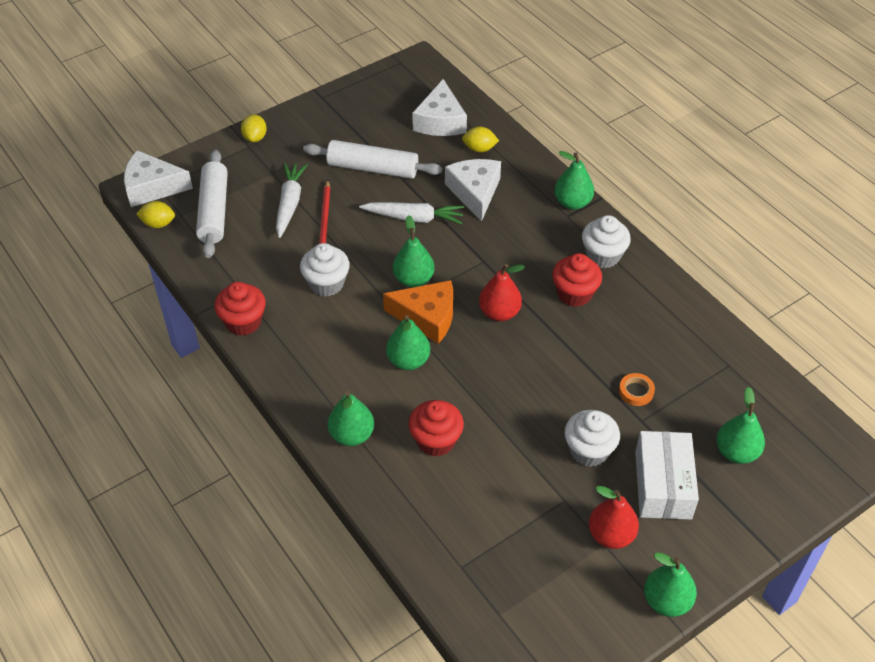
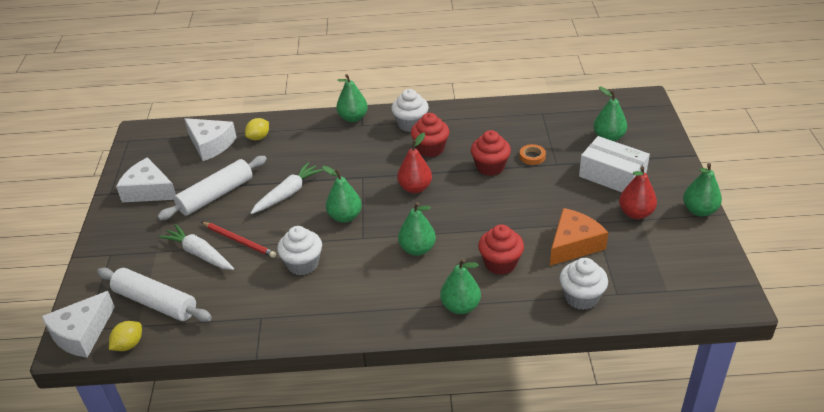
camera: 55 degrees left, 10 degrees down
red cupcake [214,282,266,336] -> red cupcake moved to [471,130,511,176]
yellow lemon [241,114,267,142] -> none
orange cheese [383,280,453,344] -> orange cheese moved to [550,208,608,266]
white cheese [445,159,501,222] -> white cheese moved to [116,157,176,202]
white cupcake [565,410,620,467] -> white cupcake moved to [560,258,608,310]

